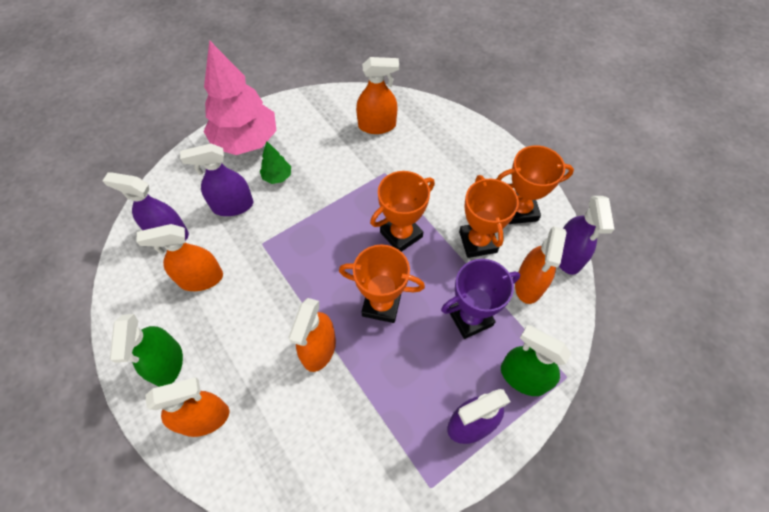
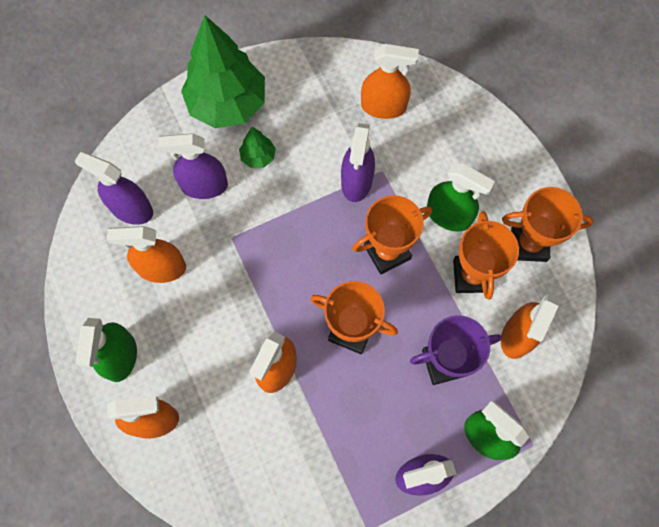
camera: 10 degrees right, 10 degrees up
pink tree [203,40,277,155] -> green tree [181,15,265,128]
purple spray bottle [559,196,614,275] -> purple spray bottle moved to [341,123,375,202]
none -> green spray bottle [427,164,495,232]

